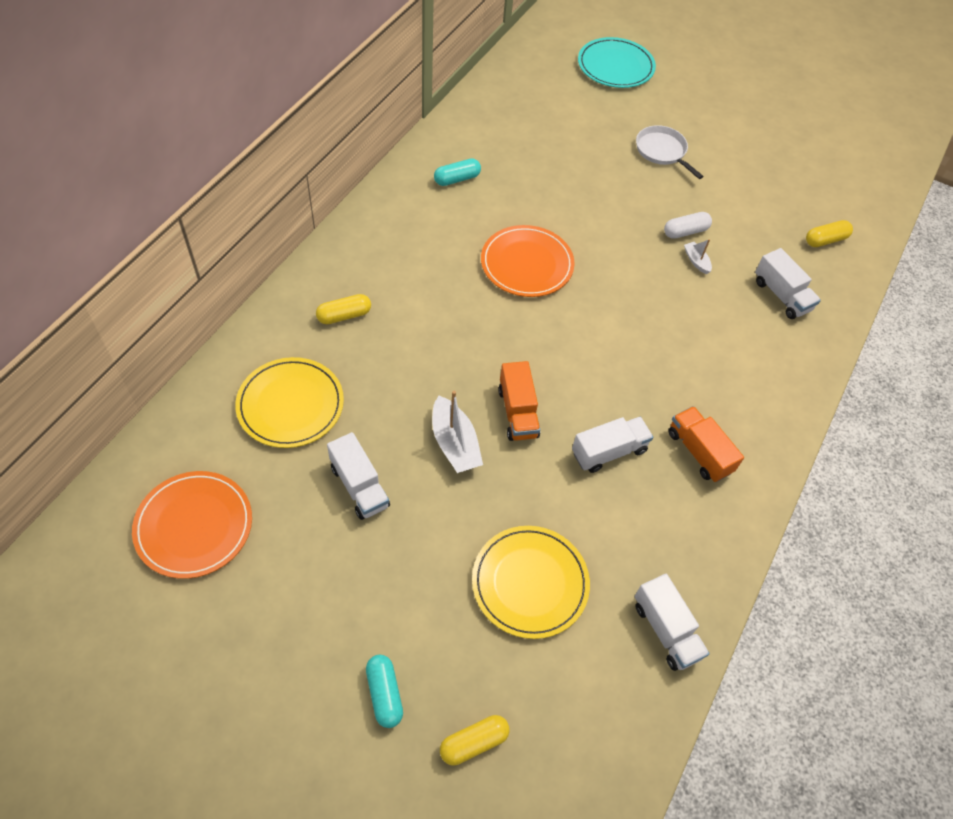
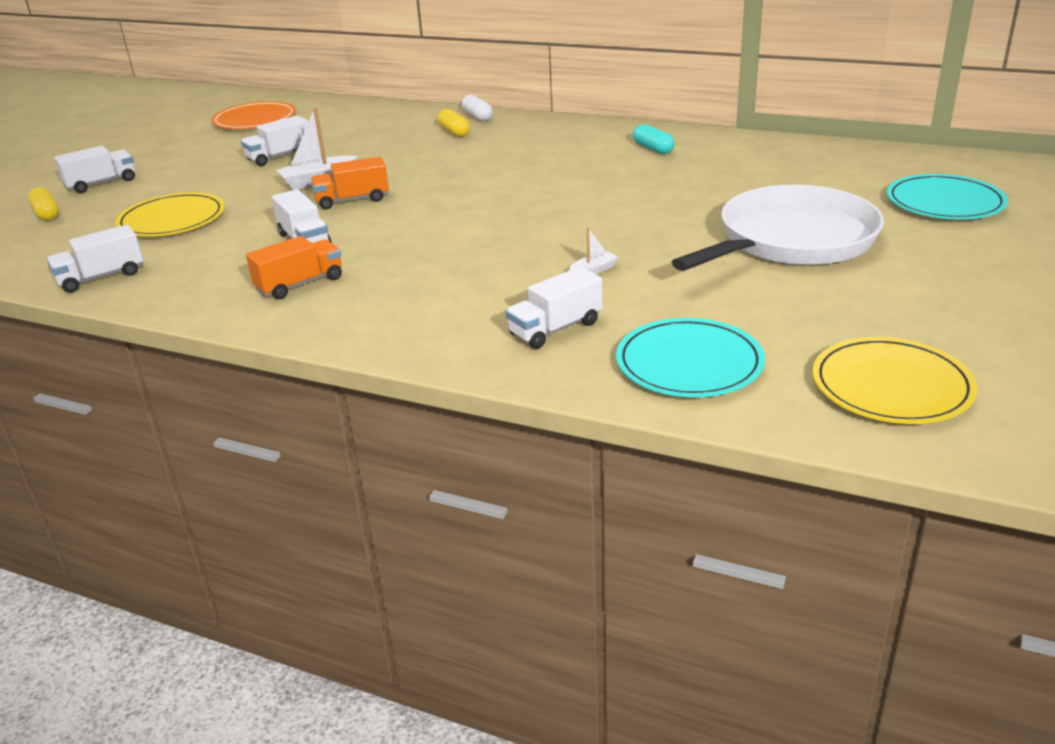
camera: 90 degrees right, 25 degrees down
yellow plate [235,357,344,448] -> yellow plate moved to [813,337,977,424]
turquoise capsule [366,655,403,728] -> white truck [54,146,135,193]
orange plate [481,225,575,297] -> none
white pan [636,125,704,179] -> white pan [672,185,884,271], size x2.12
white capsule [664,212,712,239] -> white capsule moved to [462,95,493,121]
yellow capsule [806,220,853,247] -> turquoise plate [616,318,765,397]

